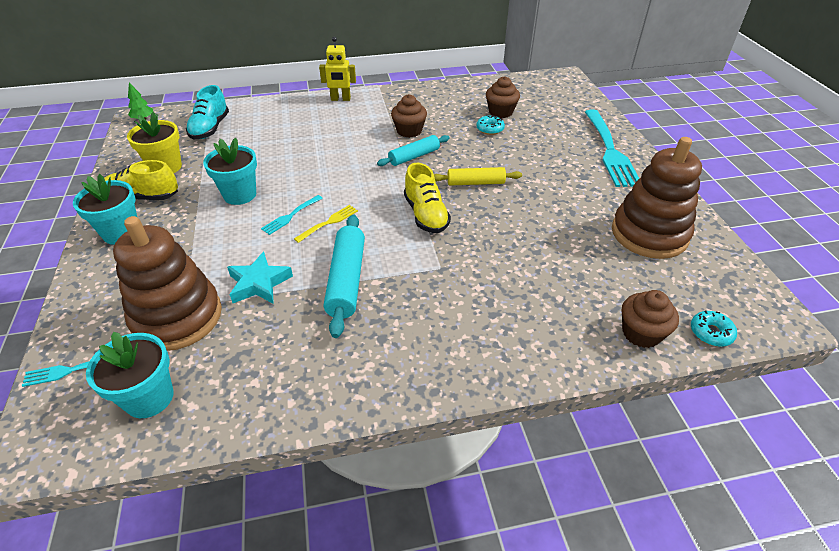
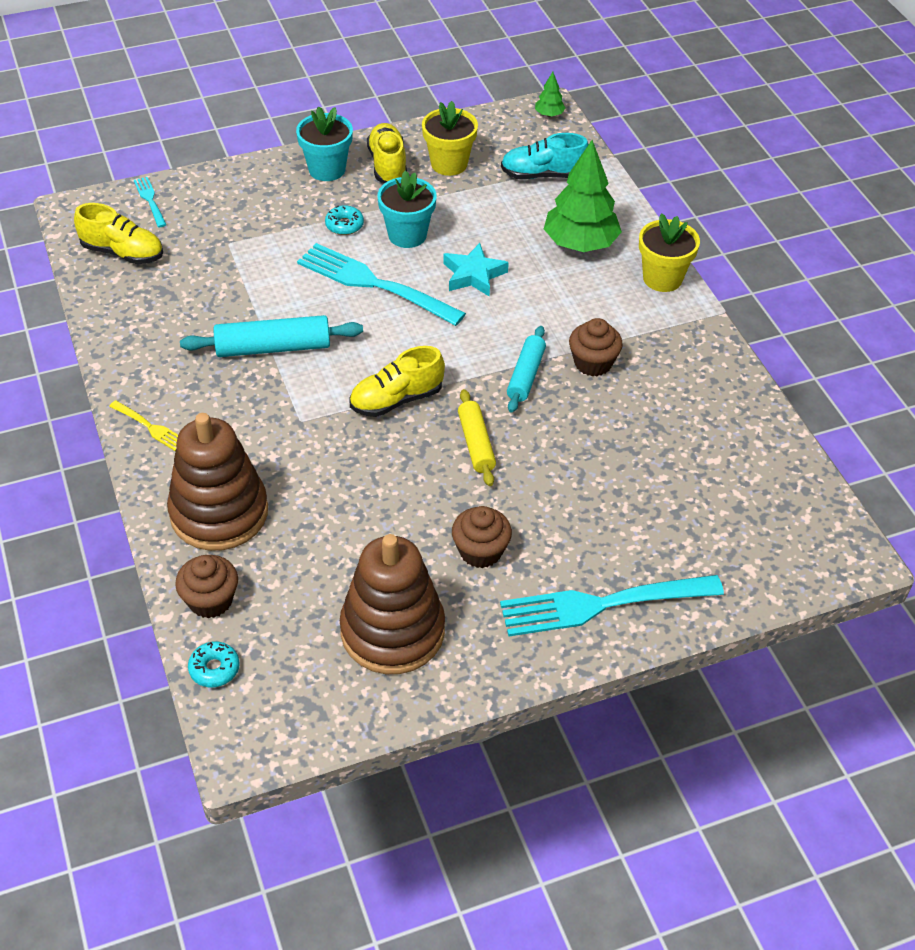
camera: 80 degrees right, 5 degrees up
turquoise flower pot [86,332,174,418] -> yellow shoe [74,203,163,264]
brown stacking toy [113,216,222,351] -> brown stacking toy moved to [167,413,268,551]
turquoise star [227,252,293,304] -> turquoise star moved to [443,243,509,297]
turquoise fork [261,195,323,235] -> turquoise fork [297,243,466,326], size x2.17
yellow fork [294,205,358,243] -> yellow fork moved to [109,400,178,451]
yellow robot [319,37,356,101] -> yellow flower pot [639,213,700,292]
turquoise rolling pin [377,135,450,166] -> turquoise rolling pin turned 60 degrees clockwise [507,326,546,413]
turquoise donut [476,115,505,135] -> turquoise donut moved to [325,205,364,235]
brown cupcake [486,76,520,118] -> brown cupcake moved to [452,506,512,568]
none -> green tree [544,140,622,252]

